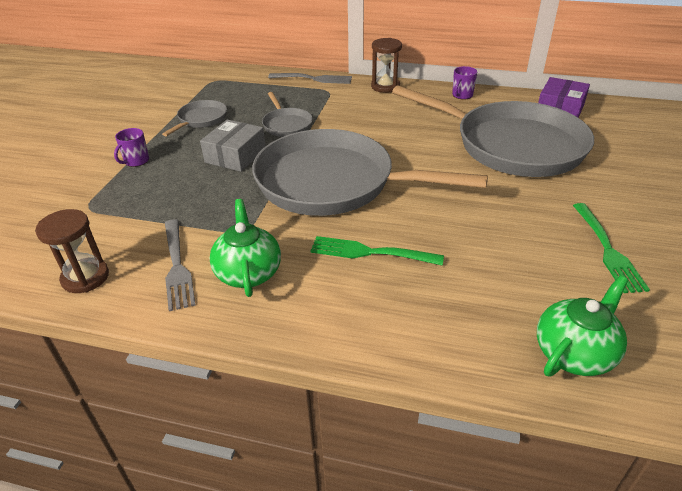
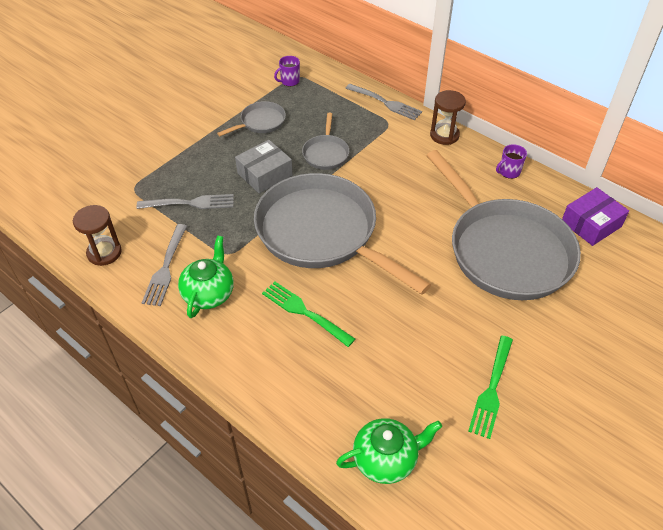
camera: 25 degrees right, 10 degrees up
purple mug [114,128,149,167] -> purple mug moved to [274,56,300,86]
none -> grey fork [137,194,234,209]

